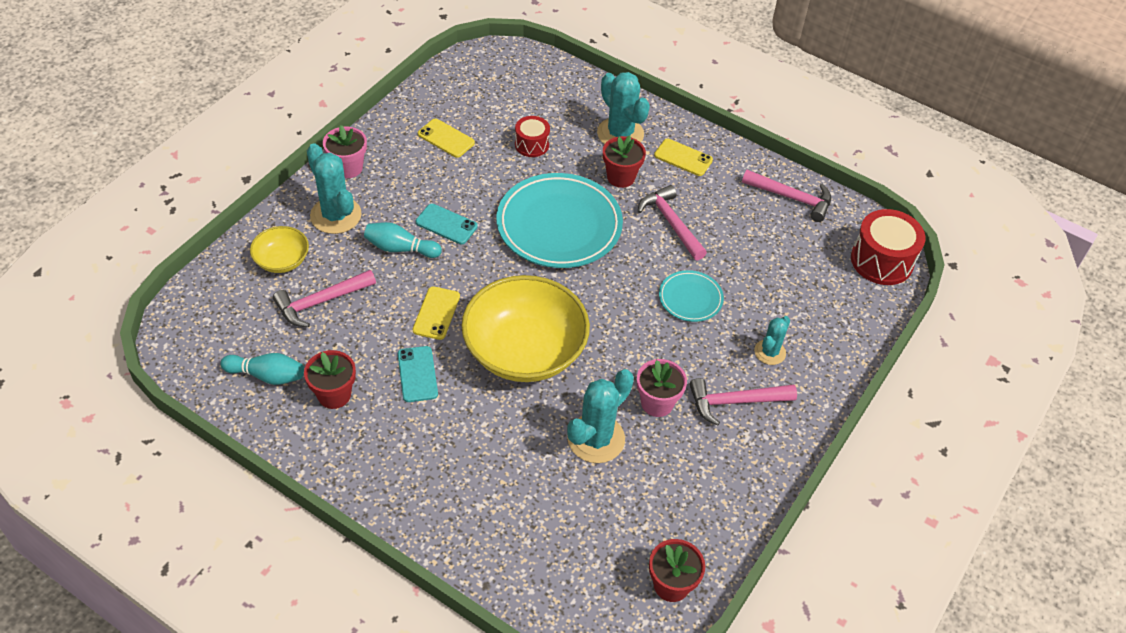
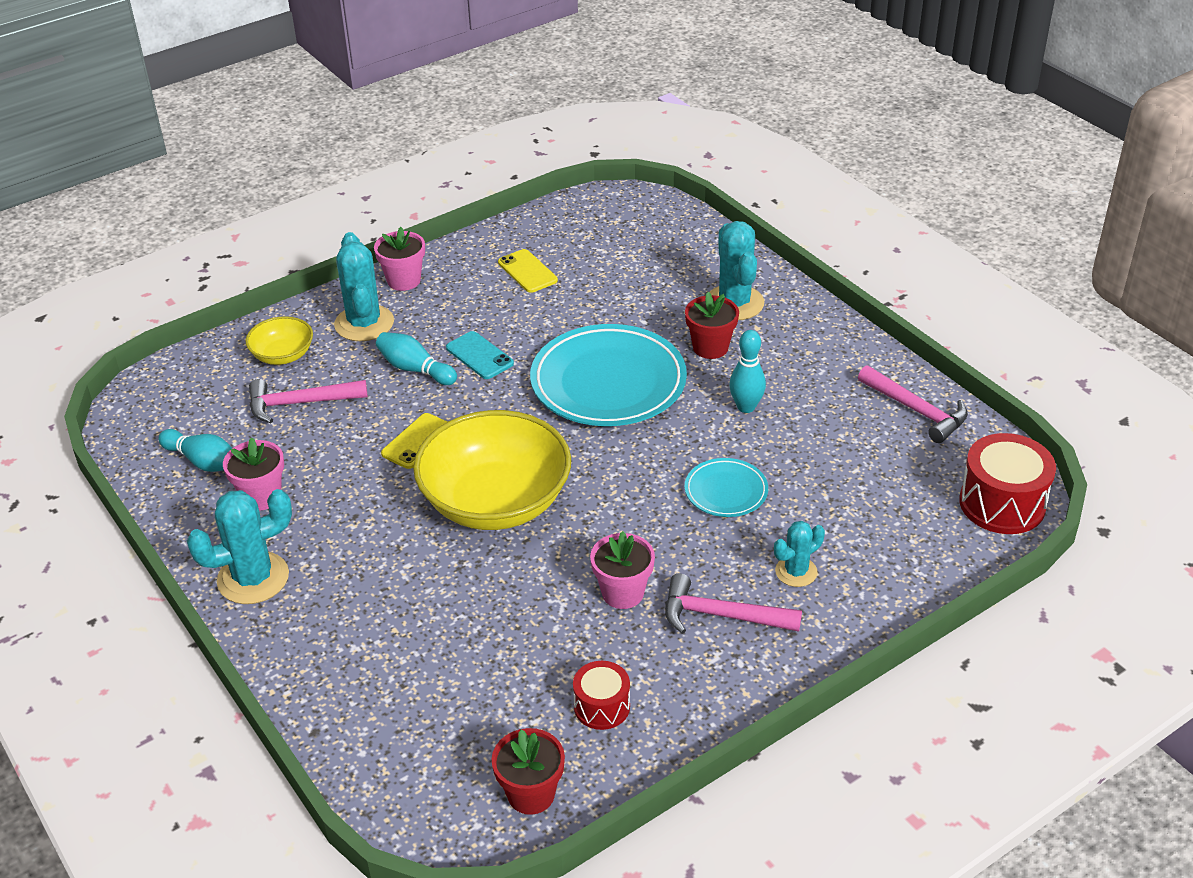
camera: 25 degrees right, 10 degrees down
red flower pot [304,350,356,409] -> pink flower pot [223,437,284,511]
turquoise phone [398,346,438,402] -> none
red drum [515,116,550,157] -> red drum moved to [573,661,630,730]
turquoise cactus [567,369,634,463] -> turquoise cactus moved to [187,489,292,604]
pink hammer [638,185,707,261] -> turquoise bowling pin [729,330,766,413]
yellow phone [654,139,713,176] -> none

